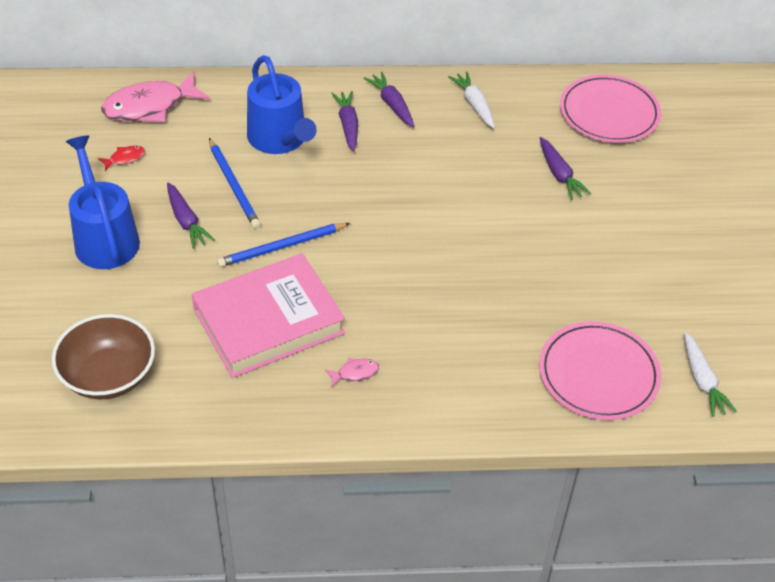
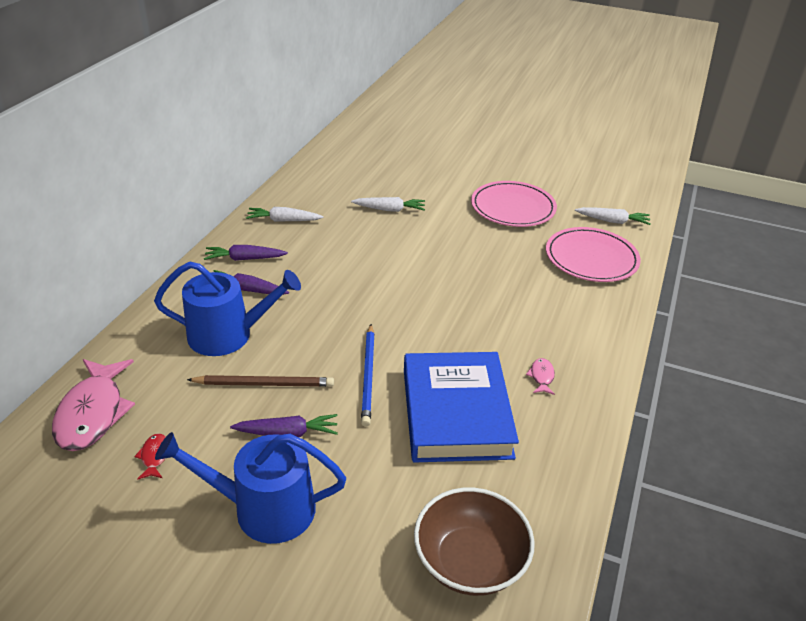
camera: 65 degrees left, 10 degrees down
pink book [192,253,345,378] -> blue book [404,352,519,463]
blue pencil [209,138,260,228] -> brown pencil [187,375,334,387]
purple carrot [540,137,591,200] -> white carrot [351,197,425,212]
pink plate [560,74,662,143] -> pink plate moved to [471,181,557,227]

